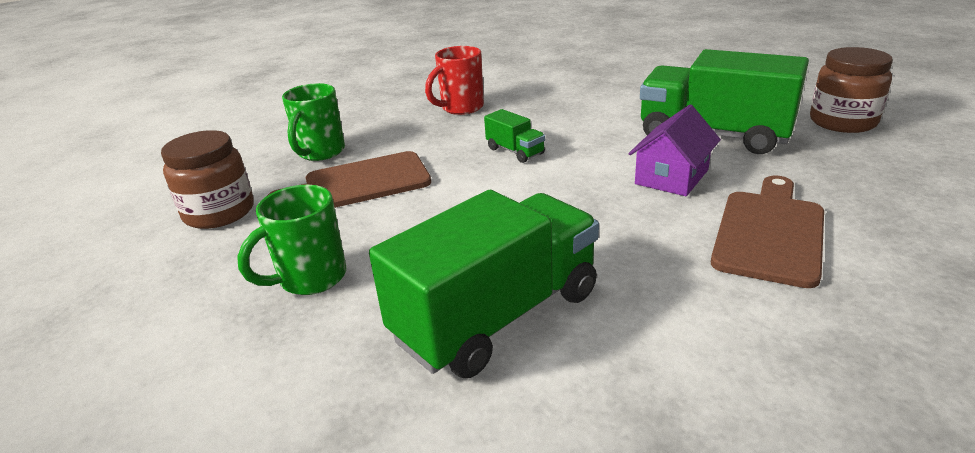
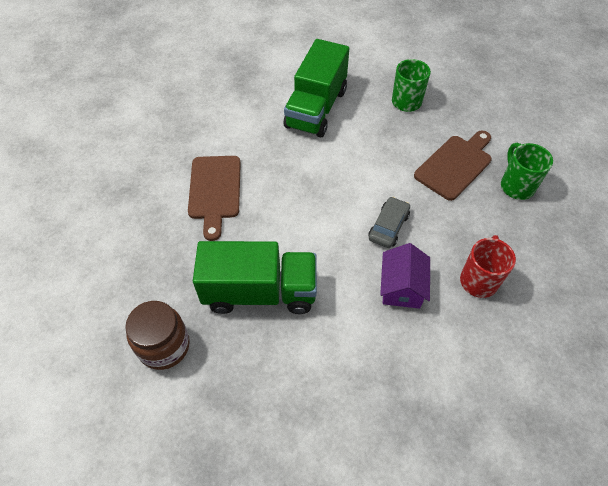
camera: 150 degrees right, 25 degrees up
brown jar [161,130,254,229] -> none
green truck [484,109,545,163] -> grey car [368,197,410,248]
purple house [628,105,721,196] -> purple house moved to [380,243,430,309]

